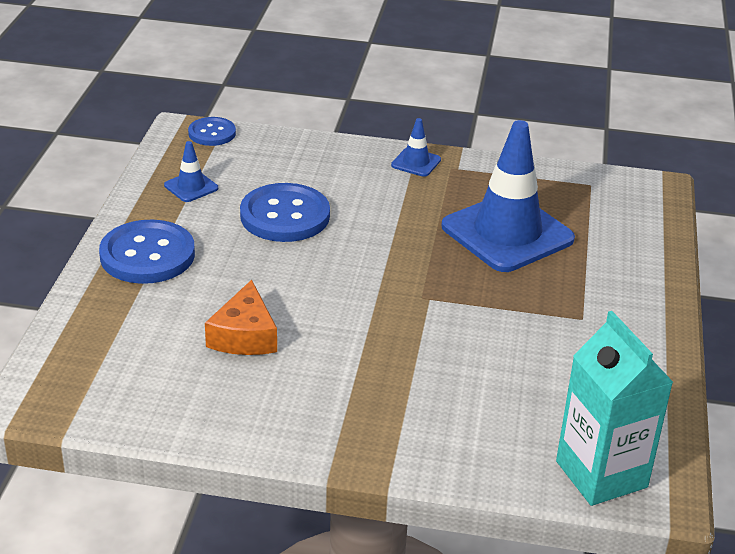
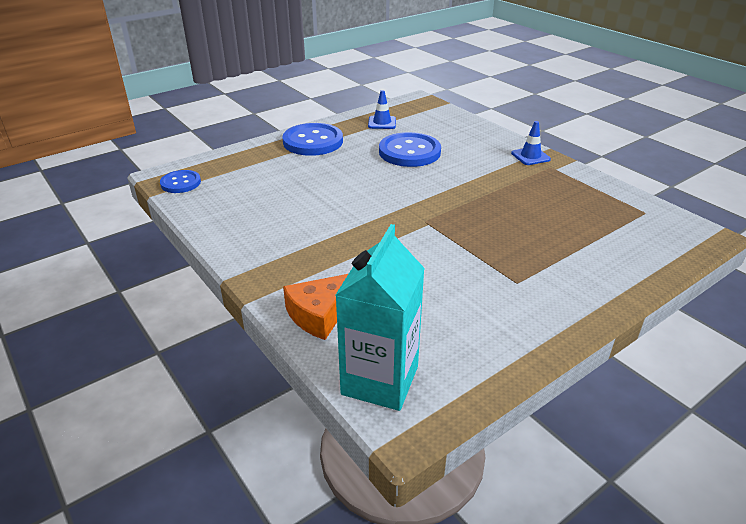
camera: 45 degrees right, 0 degrees up
blue button [188,117,236,146] -> blue button moved to [160,170,201,193]
orange cheese [205,280,277,355] -> orange cheese moved to [283,274,348,340]
blue traffic cone [441,120,575,272] -> none

